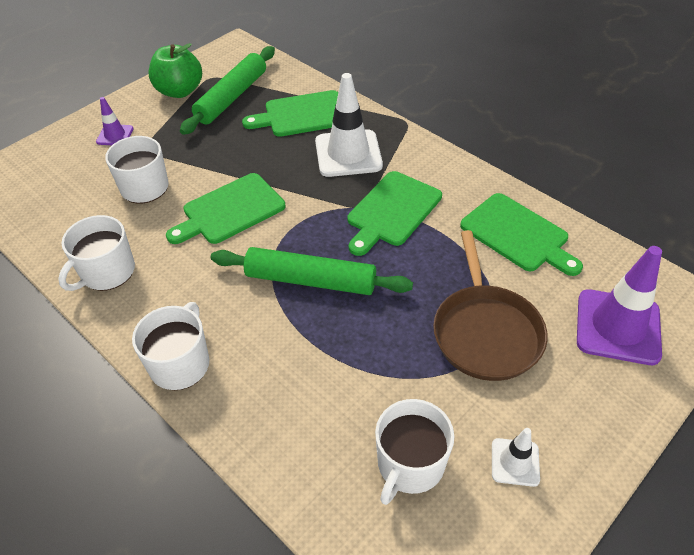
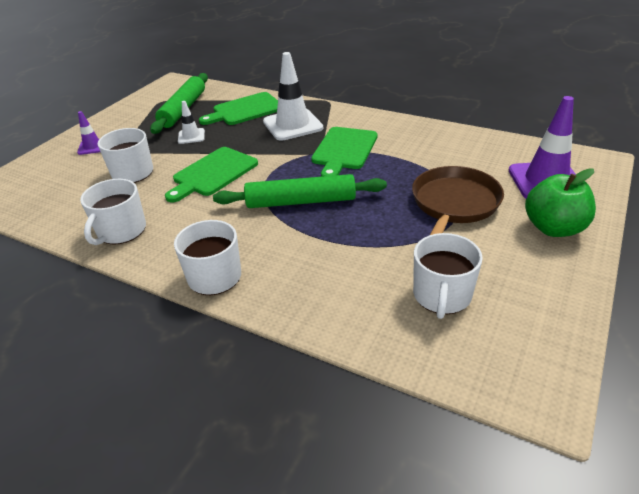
camera: 15 degrees left, 10 degrees down
green apple [149,43,202,98] -> green apple moved to [525,168,596,237]
brown pan [433,230,548,381] -> brown pan turned 135 degrees counterclockwise [412,166,504,235]
green cutting board [460,193,583,276] -> none
white traffic cone [492,428,540,487] -> white traffic cone moved to [178,101,205,144]

